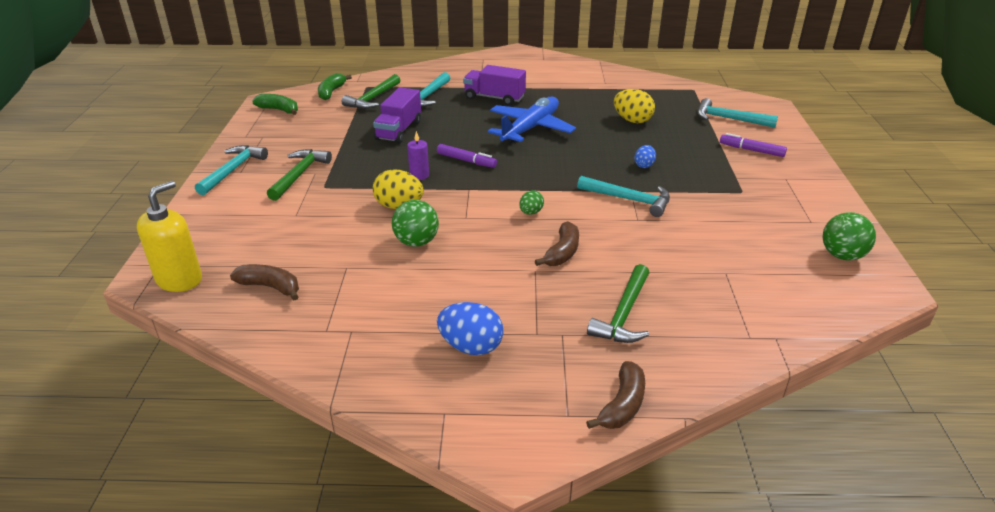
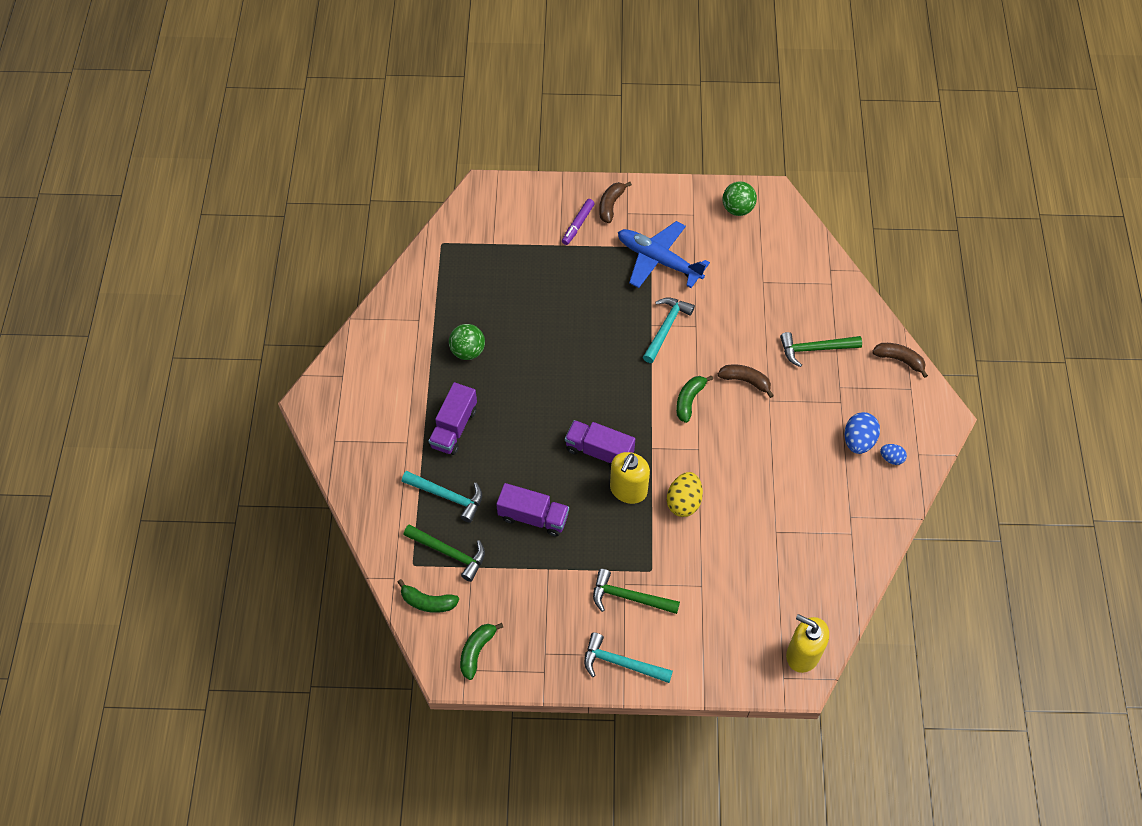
camera: 90 degrees left, 25 degrees up
brown banana [230,264,299,300] -> brown banana moved to [599,182,632,223]
green ball [392,200,439,247] -> green ball moved to [449,324,485,360]
purple candle [407,131,429,180] -> yellow soap dispenser [610,452,650,504]
purple marker [437,144,497,168] -> purple truck [565,420,635,468]
blue plane [488,97,576,144] -> blue plane moved to [618,221,710,288]
green egg [519,190,544,215] -> green banana [676,376,713,423]
green hammer [587,264,649,343] -> green hammer turned 150 degrees clockwise [780,332,862,367]
yellow egg [614,89,655,123] -> none
blue egg [634,145,656,168] -> blue egg moved to [880,444,907,465]
turquoise hammer [697,98,778,128] -> none

